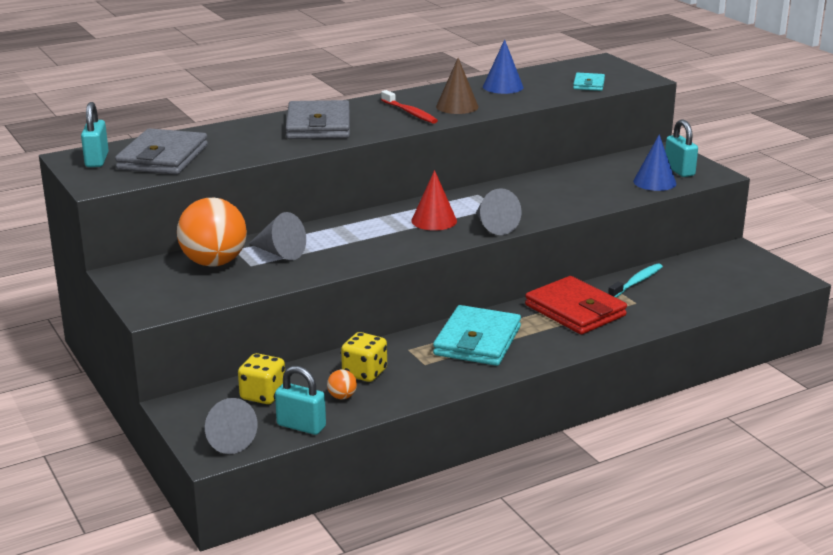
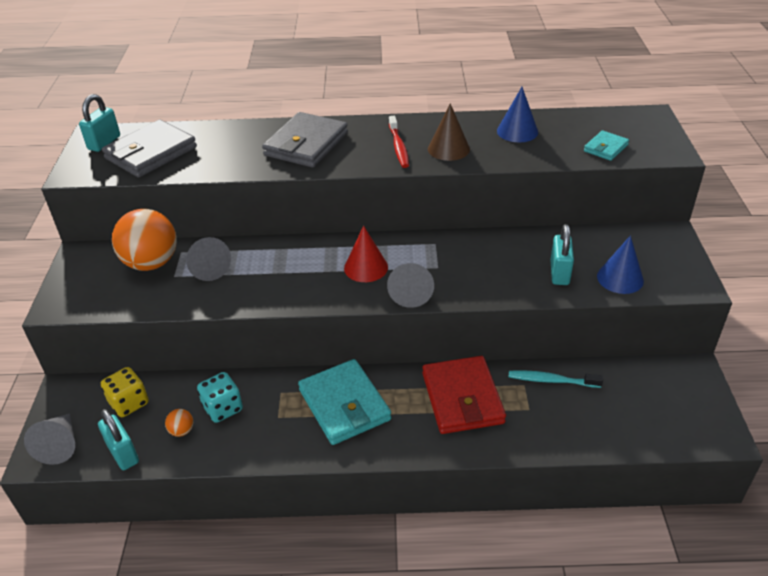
camera: 30 degrees right, 15 degrees up
yellow dice [341,332,387,382] -> turquoise dice [197,372,243,423]
turquoise wallet [433,305,521,366] -> turquoise wallet turned 75 degrees counterclockwise [298,359,391,445]
turquoise toothbrush [608,263,663,298] -> turquoise toothbrush turned 150 degrees counterclockwise [509,370,603,388]
turquoise padlock [665,119,698,177] -> turquoise padlock moved to [550,224,574,285]

